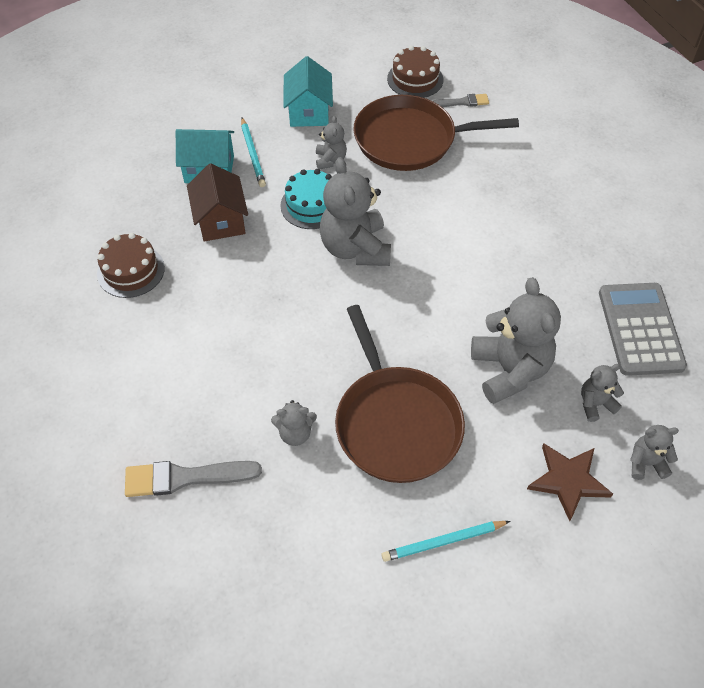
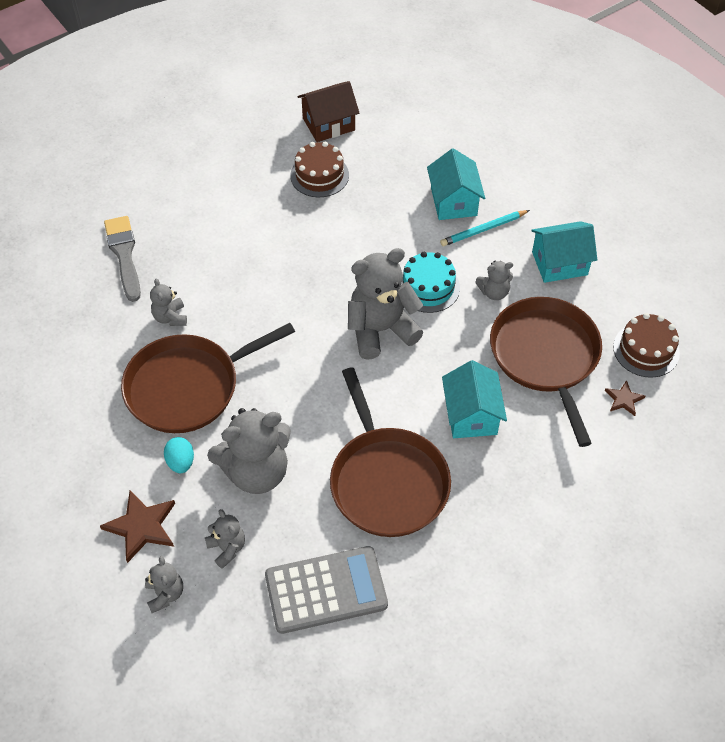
camera: 80 degrees right, 0 degrees up
brown house [187,163,248,242] -> brown house moved to [297,81,359,142]
turquoise pencil [382,521,511,562] -> none
grey brush [433,94,489,107] -> brown star [605,380,645,416]
none -> turquoise egg [164,437,194,473]
none -> brown pan [330,367,451,537]
none -> turquoise house [442,360,507,438]

